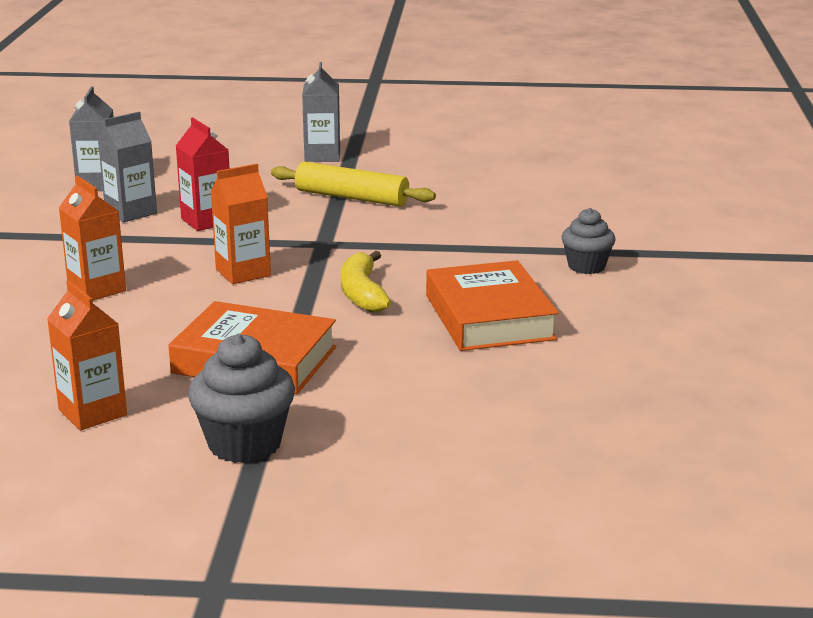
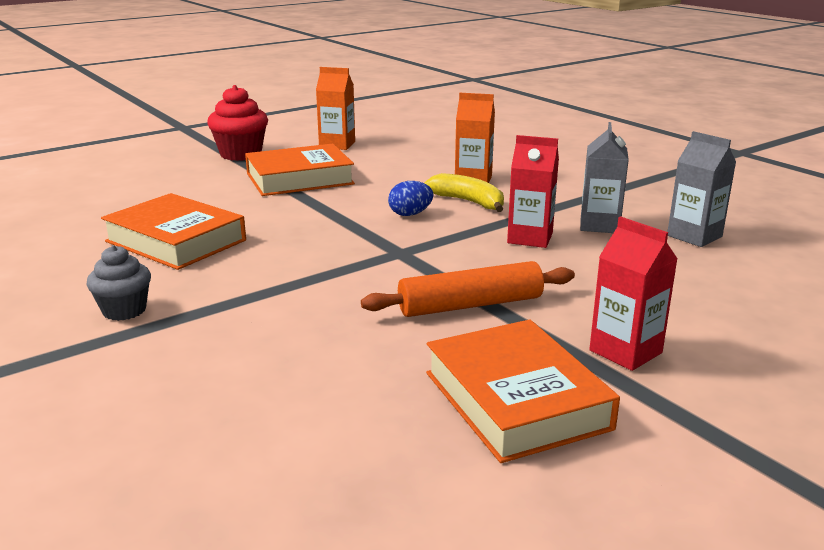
camera: 140 degrees right, 0 degrees up
grey cupcake [188,334,295,463] -> red cupcake [207,85,268,161]
orange carton [211,164,271,284] -> blue egg [388,181,433,216]
yellow rolling pin [271,162,436,207] -> orange rolling pin [361,261,575,317]
grey carton [302,62,340,162] -> red carton [589,216,677,371]
yellow banana [341,251,391,312] -> yellow banana moved to [424,173,504,212]
none -> orange book [426,319,620,463]

